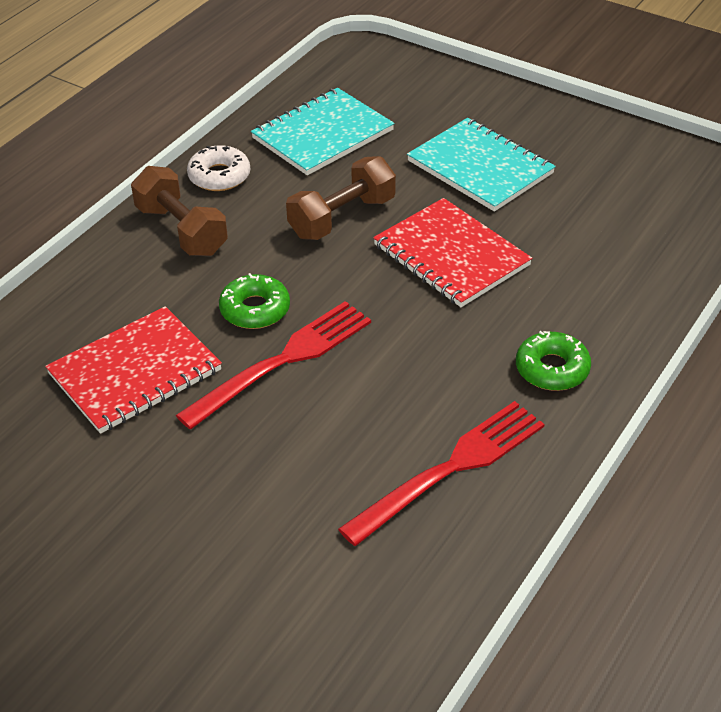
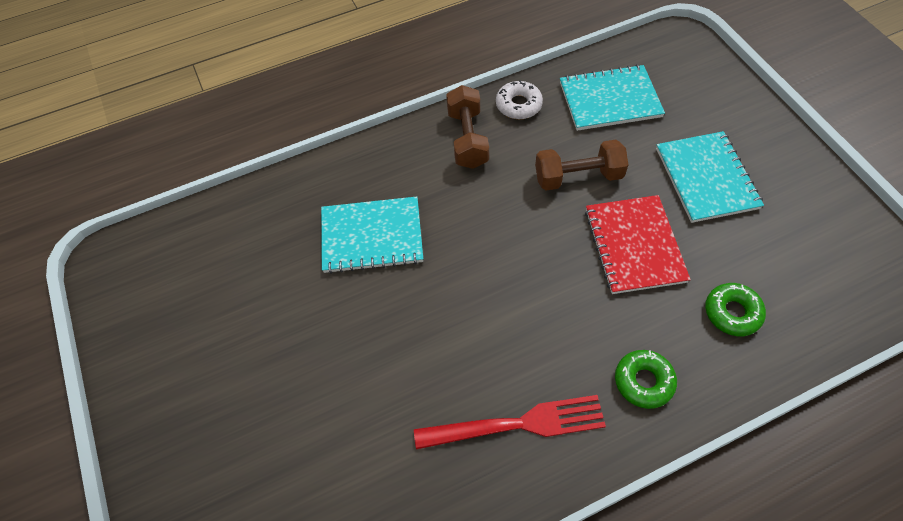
camera: 35 degrees right, 15 degrees up
red notebook [45,306,222,434] -> turquoise notebook [321,196,423,274]
red fork [176,301,371,429] -> none
green donut [219,273,290,329] -> green donut moved to [705,283,766,336]

